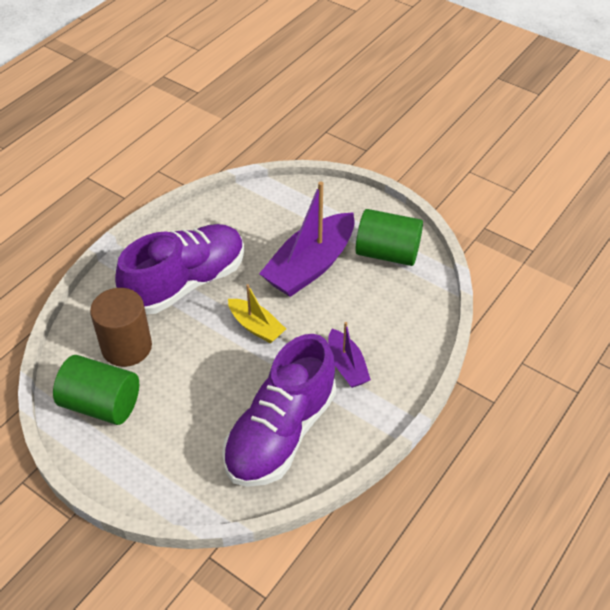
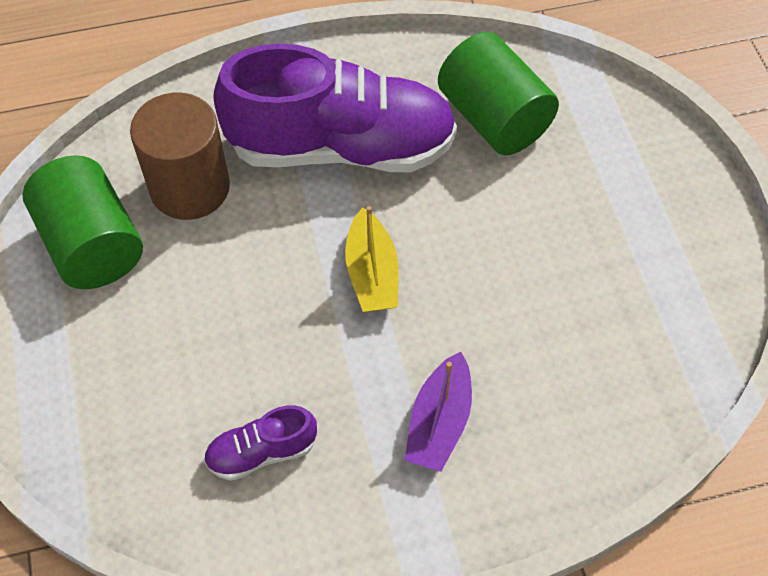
camera: 40 degrees right, 10 degrees up
purple shoe [222,334,336,487] -> purple shoe [204,405,317,481], size x0.43
purple boat [259,181,355,297] -> none
green cylinder [356,209,423,266] -> green cylinder moved to [438,32,559,155]

